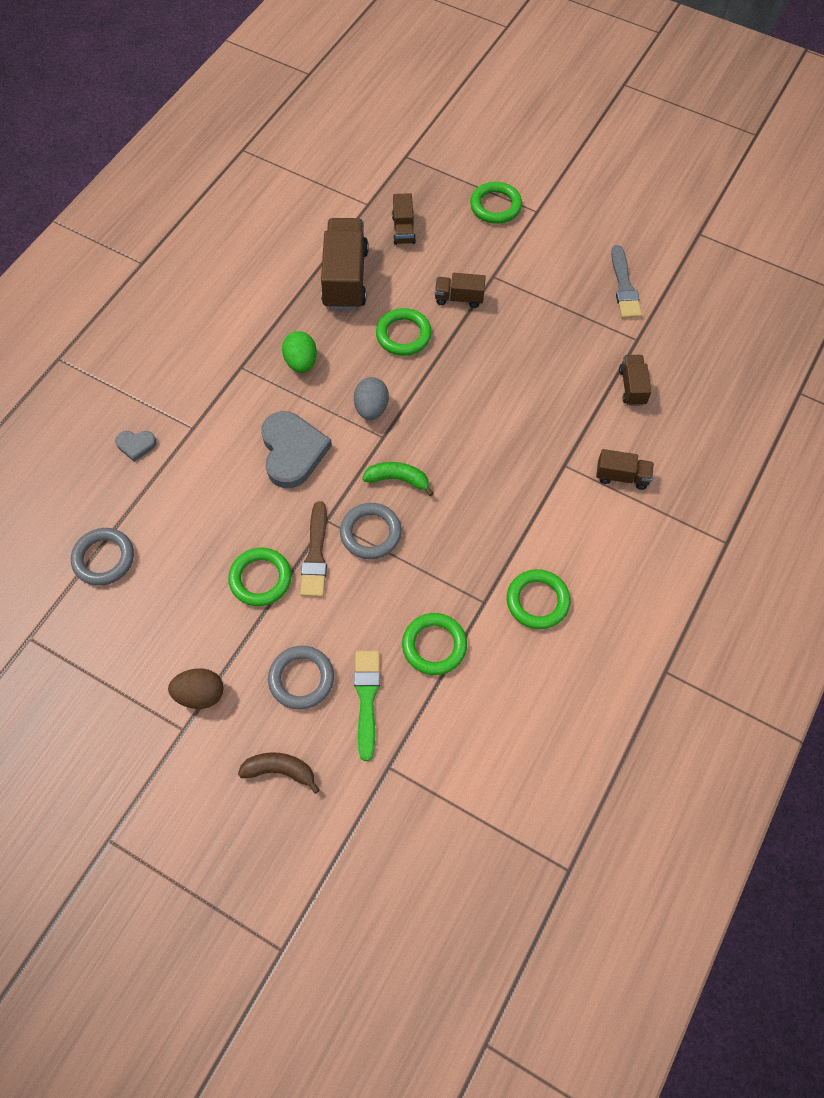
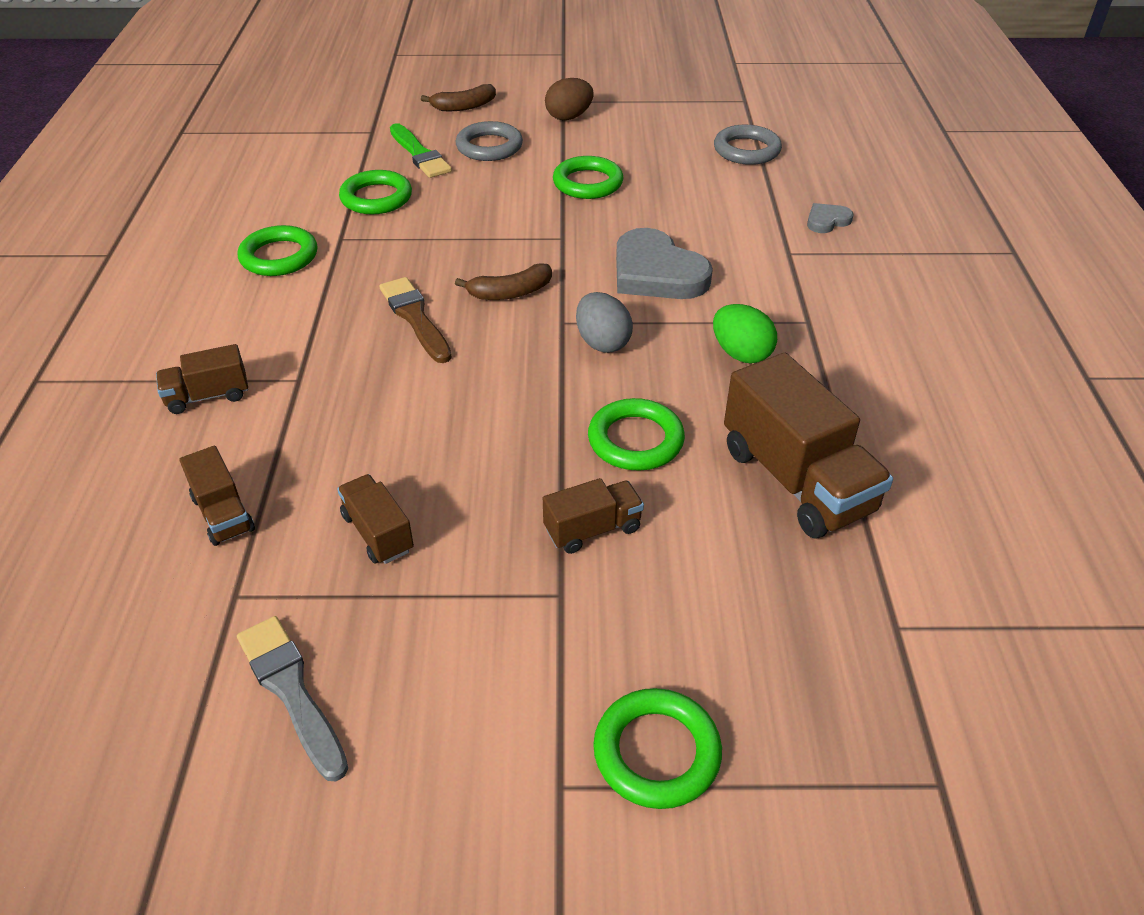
camera: 150 degrees right, 20 degrees down
brown brush [300,501,327,597] -> brown brush moved to [379,277,452,363]
grey ring [340,503,402,559] -> none
green banana [362,462,434,496] -> brown banana [455,263,552,300]
brown truck [392,193,416,245] -> brown truck moved to [337,474,414,564]

